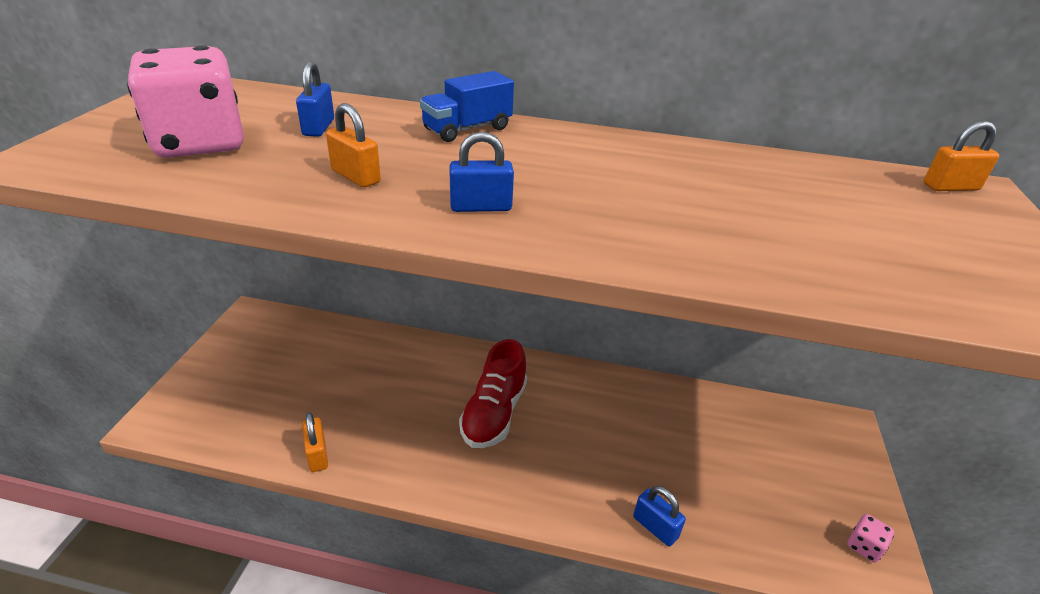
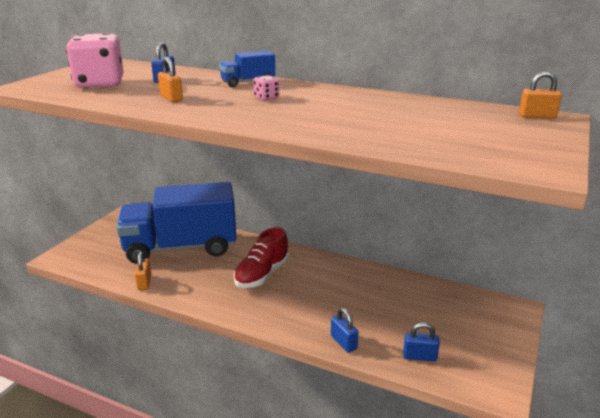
camera: 15 degrees right, 10 degrees down
blue padlock [449,132,514,212] -> blue padlock moved to [403,322,440,361]
pink dice [847,514,894,563] -> pink dice moved to [253,75,279,100]
none -> blue truck [116,182,236,264]

